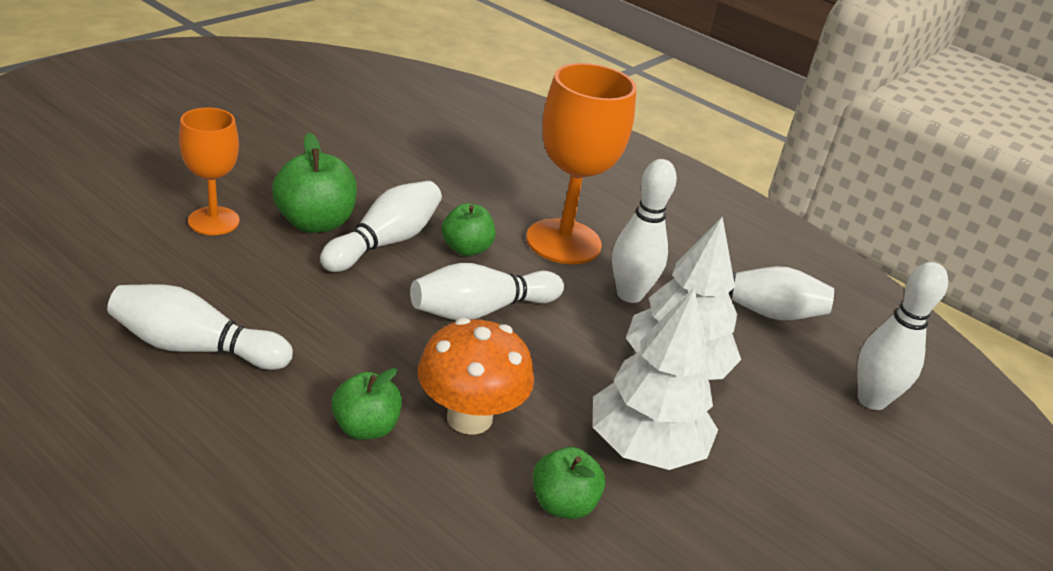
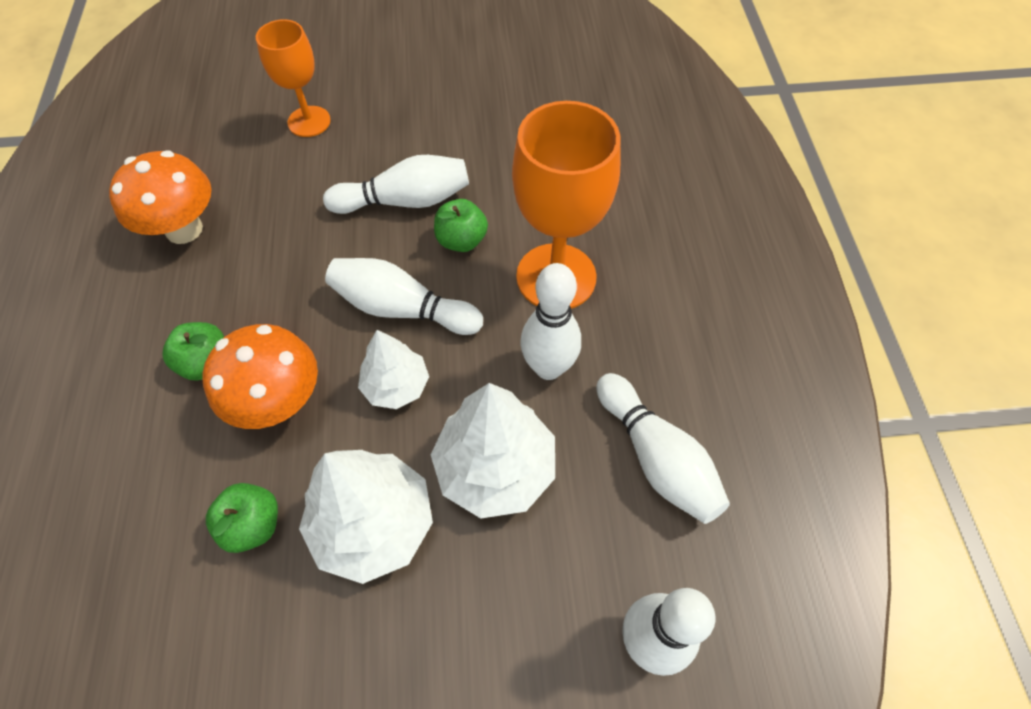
camera: 50 degrees right, 25 degrees up
white bowling pin [107,284,293,370] -> orange mushroom [109,150,212,244]
green apple [272,133,357,233] -> none
none -> white tree [358,330,429,409]

